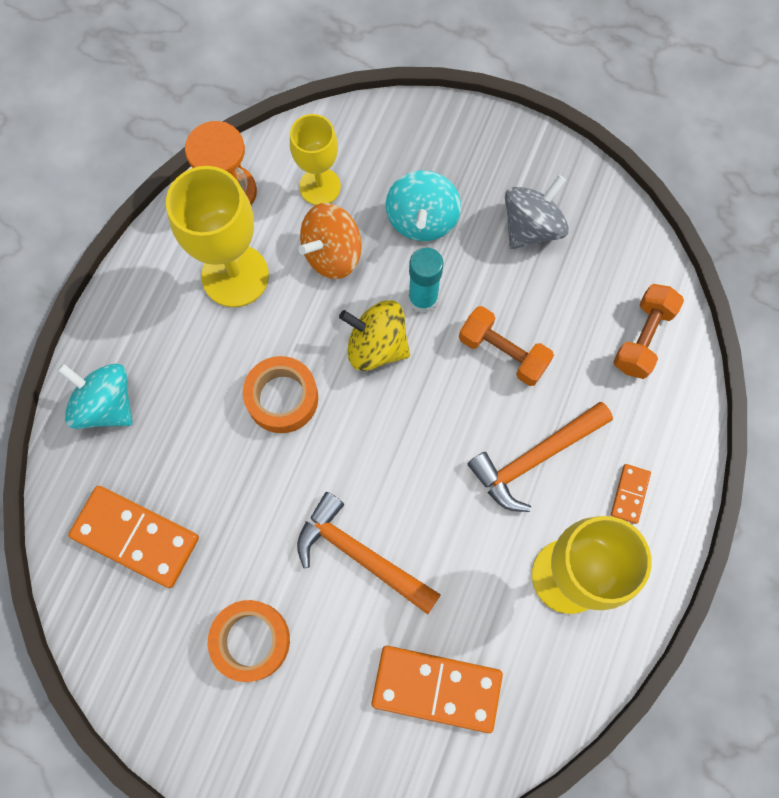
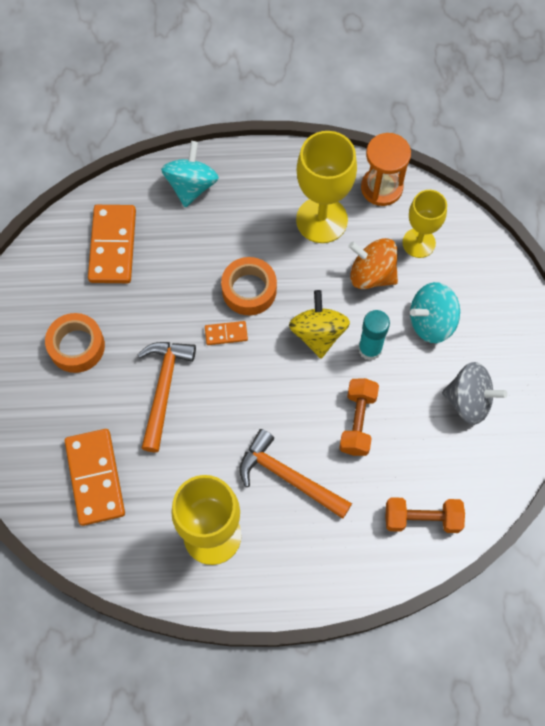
camera: 65 degrees right, 5 degrees down
orange domino [611,464,651,524] -> orange domino moved to [205,321,248,345]

